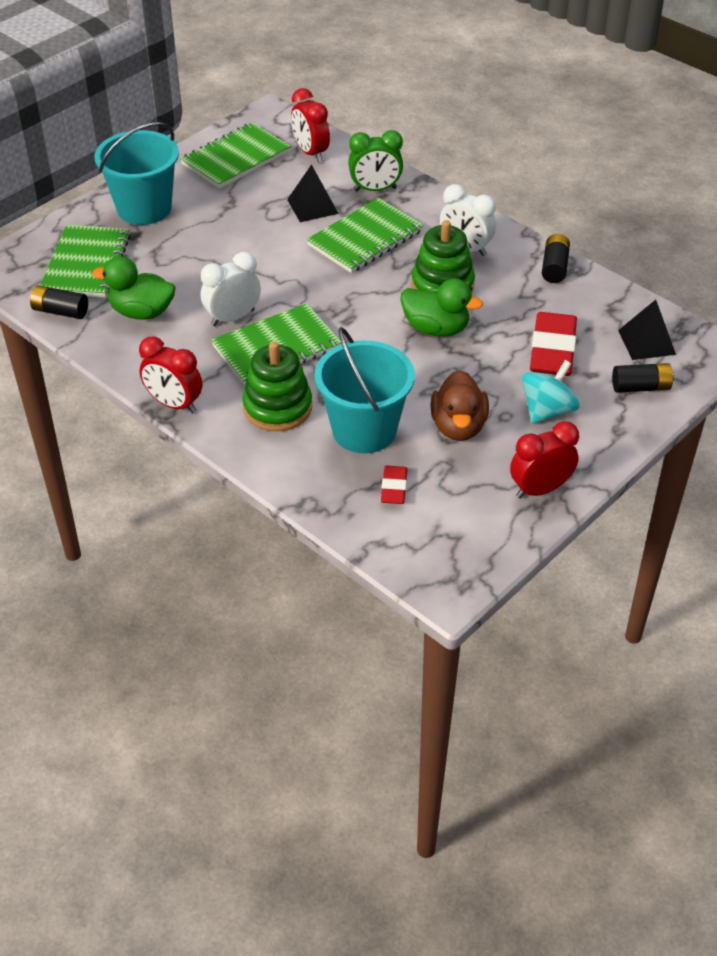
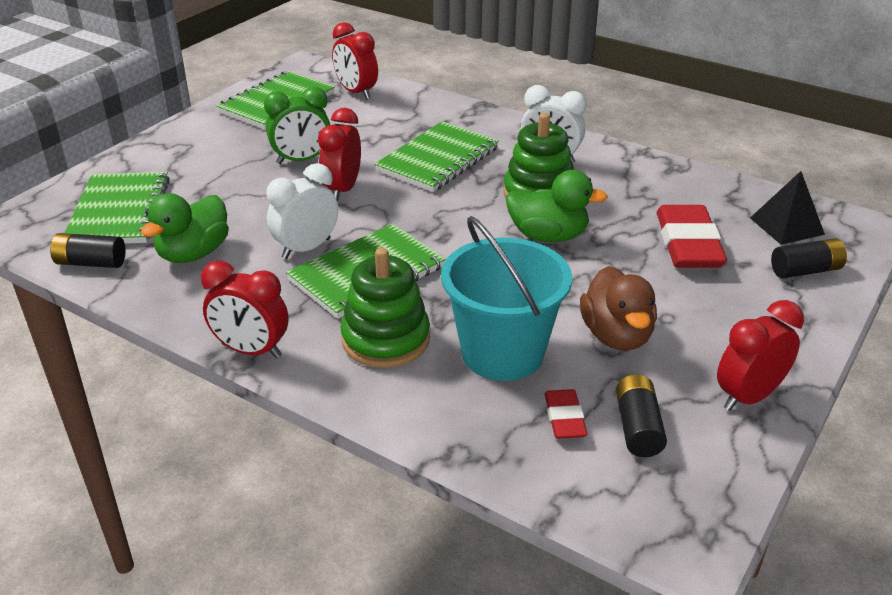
camera: 10 degrees left, 10 degrees down
green duck [92,256,176,320] -> green duck turned 60 degrees counterclockwise [141,193,229,263]
turquoise bucket [94,122,179,225] -> none
black pyramid [287,164,339,222] -> none
green clock [348,130,403,192] -> green clock moved to [264,87,330,164]
turquoise spinning top [522,360,580,424] -> none
black battery [542,234,570,283] -> black battery moved to [616,374,667,457]
none -> red clock [318,108,361,202]

